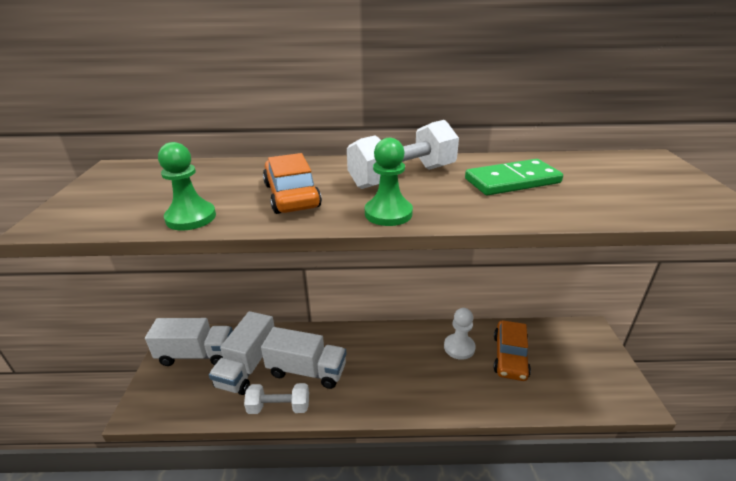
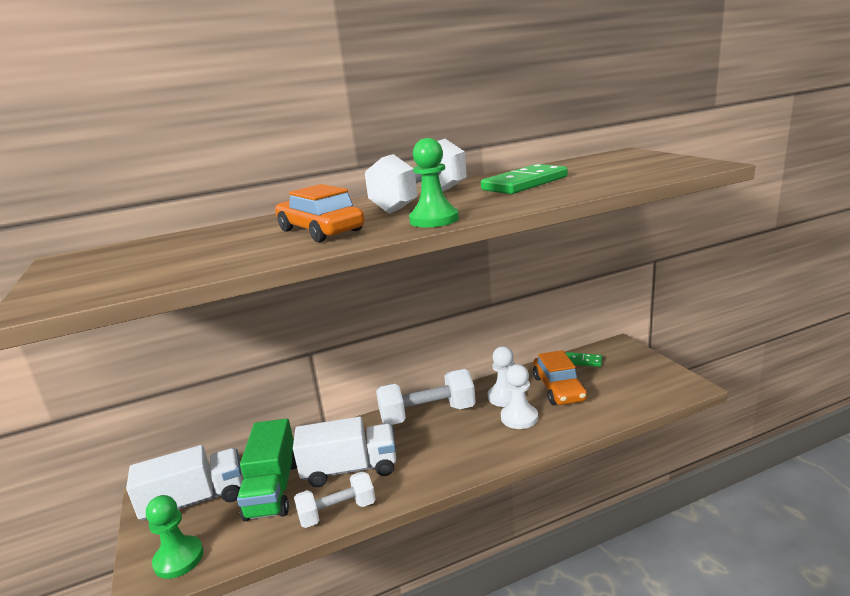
camera: 20 degrees left, 10 degrees down
green pawn [158,142,216,230] -> green pawn moved to [146,495,203,579]
white truck [209,311,275,395] -> green truck [237,419,297,521]
none -> white dumbbell [376,369,476,425]
none -> white pawn [501,364,538,429]
none -> green domino [566,352,603,367]

